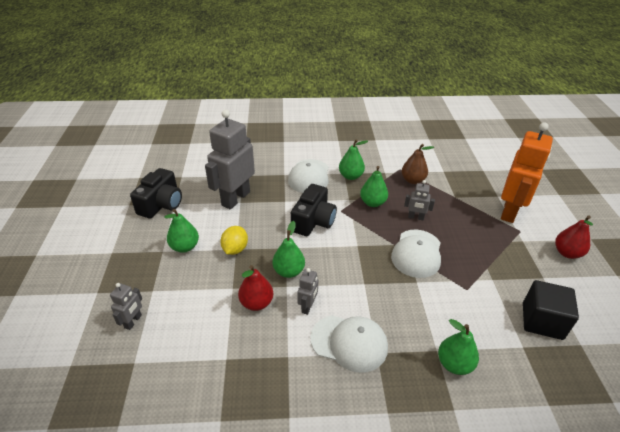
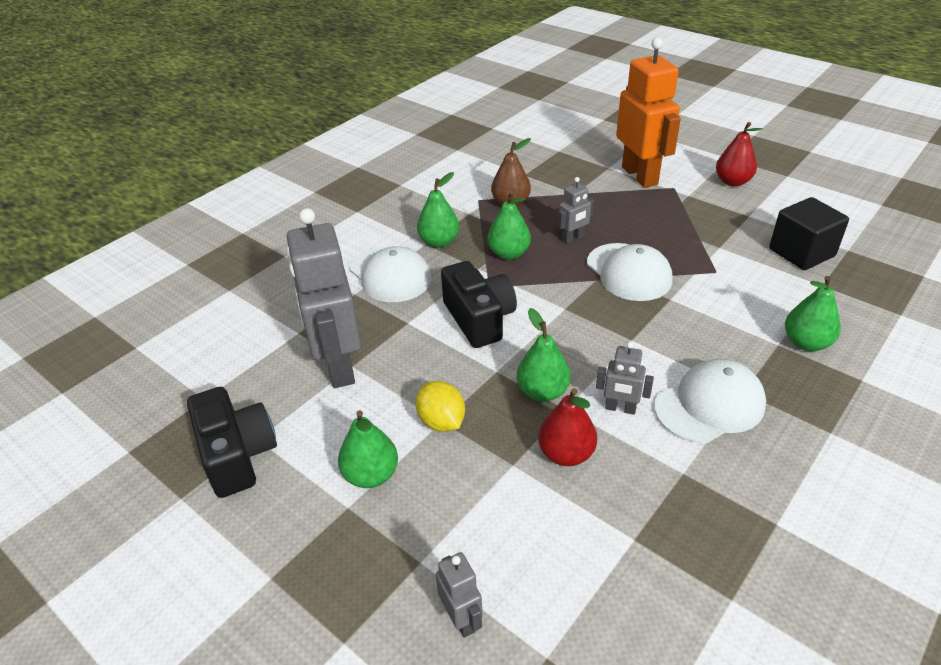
camera: 45 degrees left, 0 degrees up
grey robot [297,268,318,315] -> grey robot turned 135 degrees clockwise [596,341,654,415]

